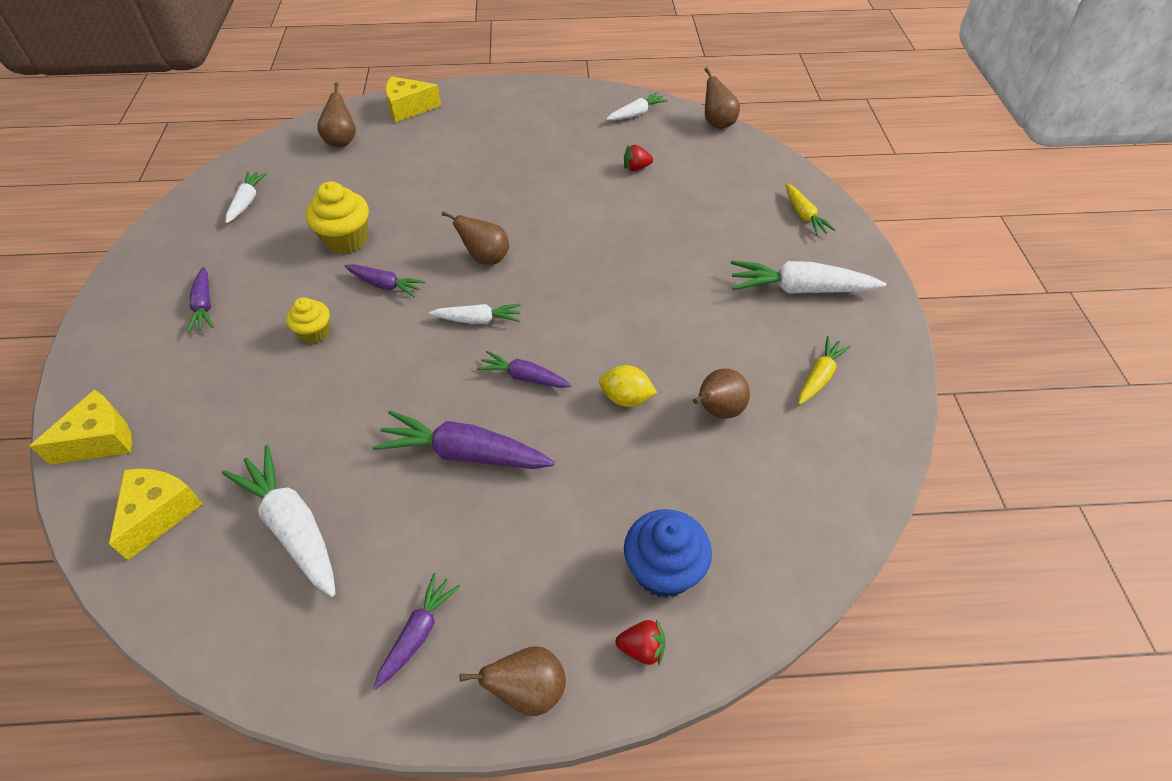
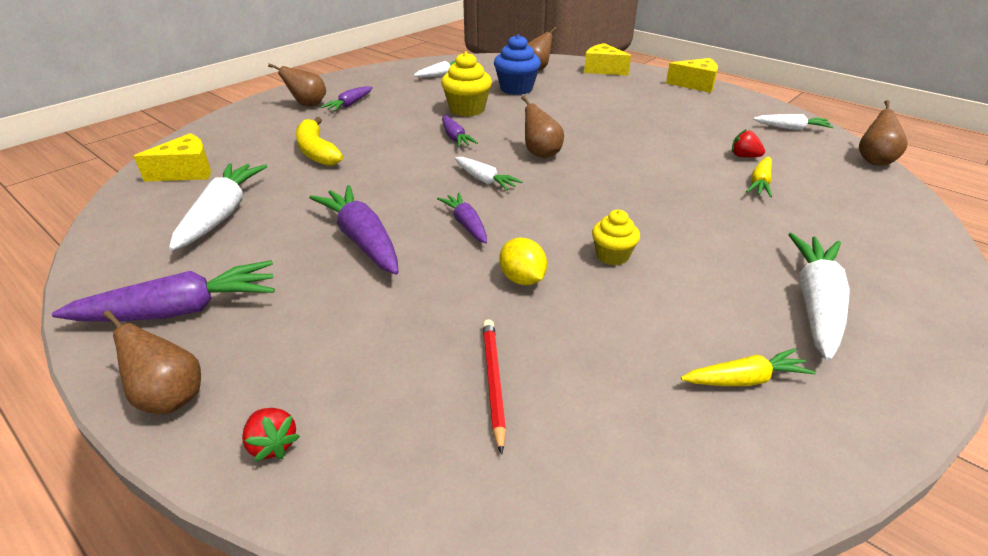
camera: 45 degrees right, 15 degrees down
yellow cheese [29,390,132,465] -> yellow cheese moved to [666,58,718,93]
yellow cupcake [286,297,330,344] -> yellow cupcake moved to [592,210,640,265]
purple carrot [374,573,460,689] -> purple carrot [52,260,275,321], size x1.71
blue cupcake [624,509,712,598] -> blue cupcake moved to [494,34,541,95]
brown pear [693,368,750,419] -> brown pear moved to [268,63,326,106]
white carrot [731,261,886,294] -> white carrot turned 60 degrees clockwise [788,233,849,361]
yellow carrot [786,183,836,236] -> yellow carrot moved to [746,157,772,197]
none -> yellow banana [296,117,343,166]
none -> red pencil [483,319,506,455]

